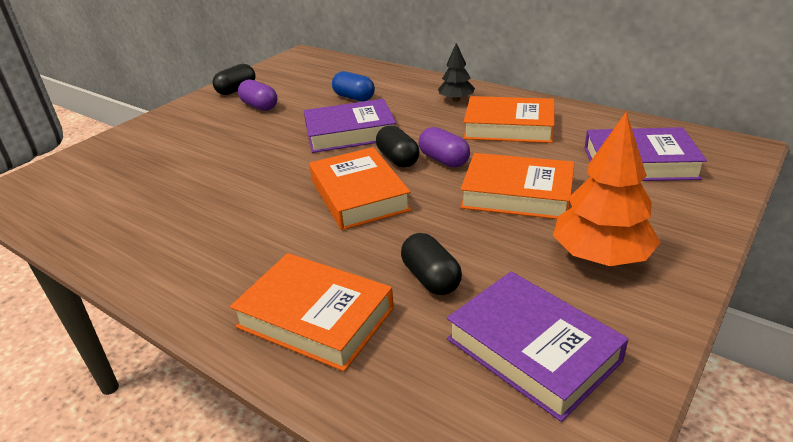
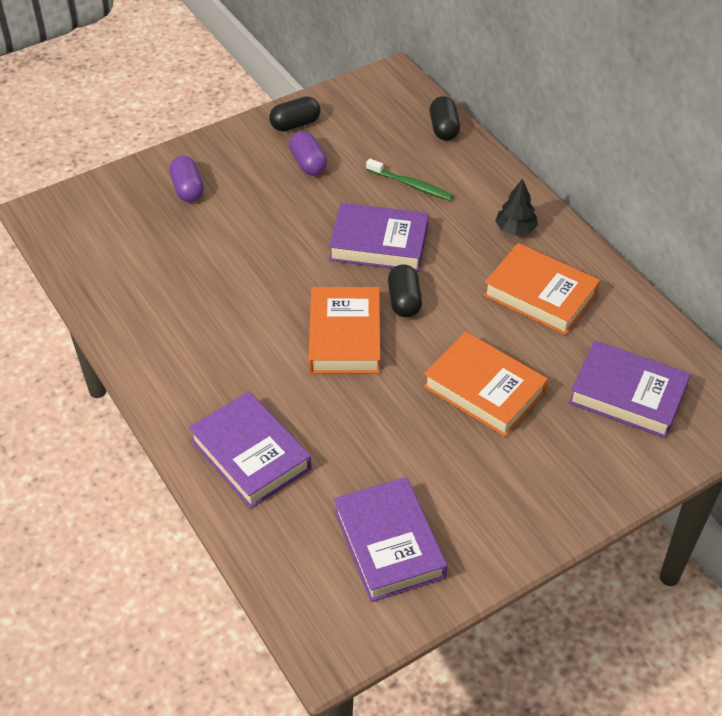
camera: 20 degrees right, 15 degrees up
orange book [230,253,394,372] -> purple book [189,391,311,509]
blue capsule [332,71,375,101] -> green toothbrush [366,159,454,201]
black capsule [401,233,462,295] -> black capsule moved to [429,96,460,141]
purple capsule [419,127,470,168] -> purple capsule moved to [169,156,204,202]
orange tree [553,111,661,266] -> none

